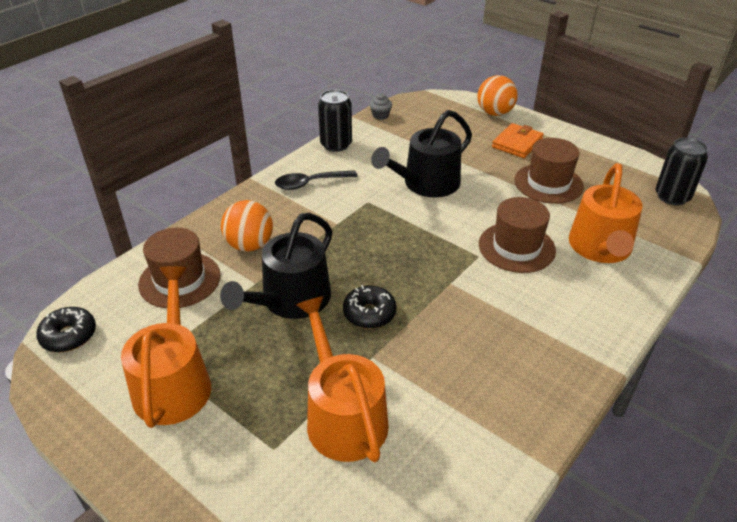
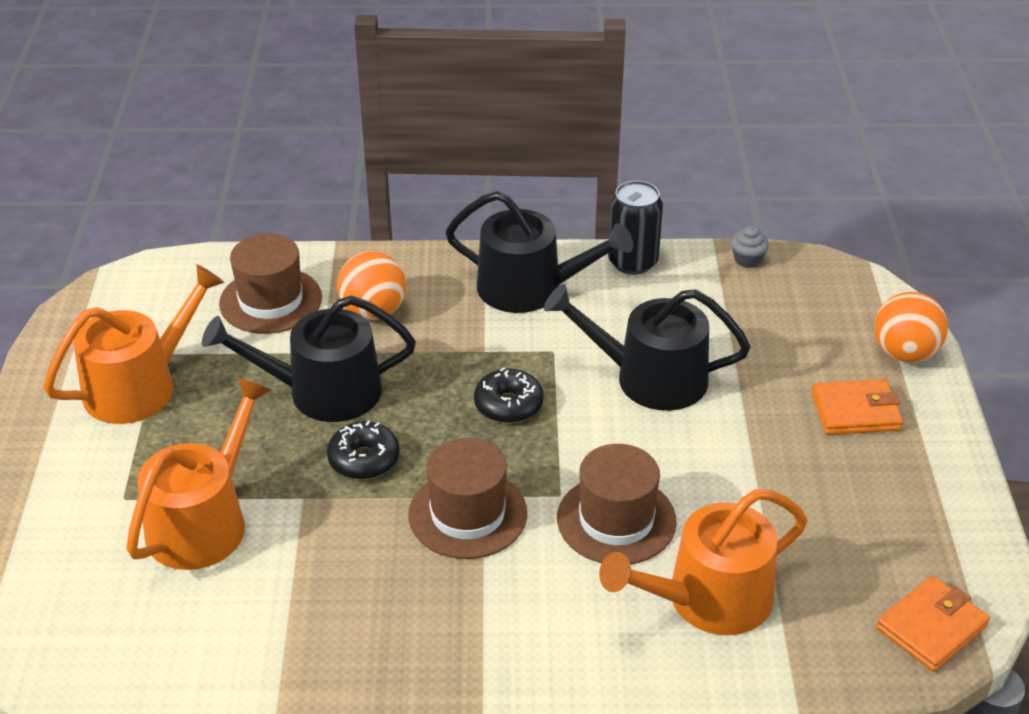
camera: 50 degrees right, 0 degrees up
black donut [36,307,96,352] -> black donut moved to [474,367,543,423]
black spoon [275,170,358,190] -> black watering can [445,191,633,313]
brown hat [514,138,584,204] -> brown hat moved to [408,438,527,559]
black can [655,138,708,205] -> orange wallet [876,576,990,672]

